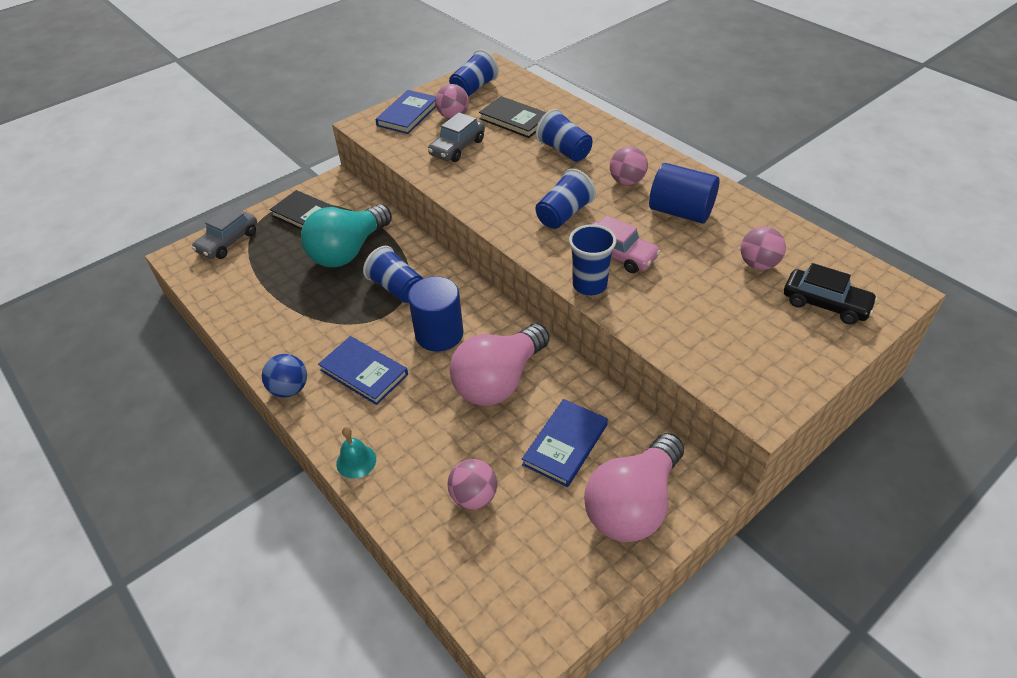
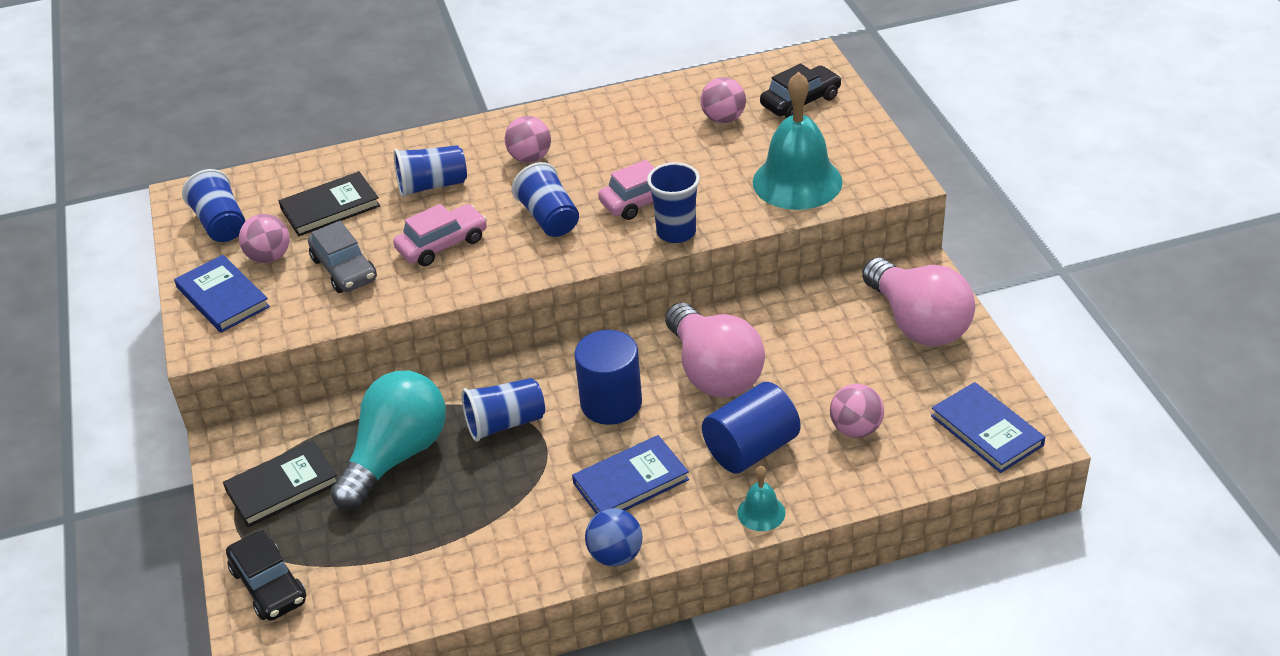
camera: 65 degrees left, 5 degrees down
grey car [192,207,257,259] -> black car [226,530,306,621]
turquoise light bulb [301,204,392,267] -> turquoise light bulb turned 120 degrees counterclockwise [330,371,446,510]
blue book [522,399,608,487] -> blue book moved to [931,382,1045,473]
blue cylinder [649,163,719,224] -> blue cylinder moved to [702,382,801,473]
none -> pink car [393,204,487,266]
none -> turquoise bell [753,72,843,210]

